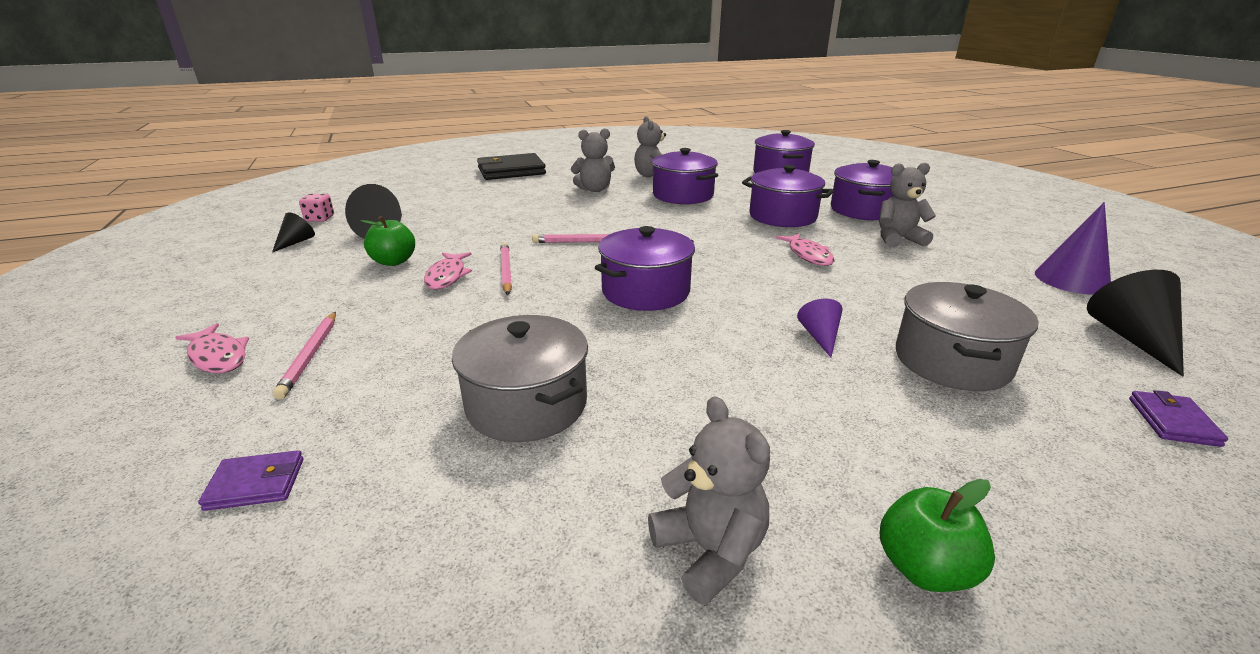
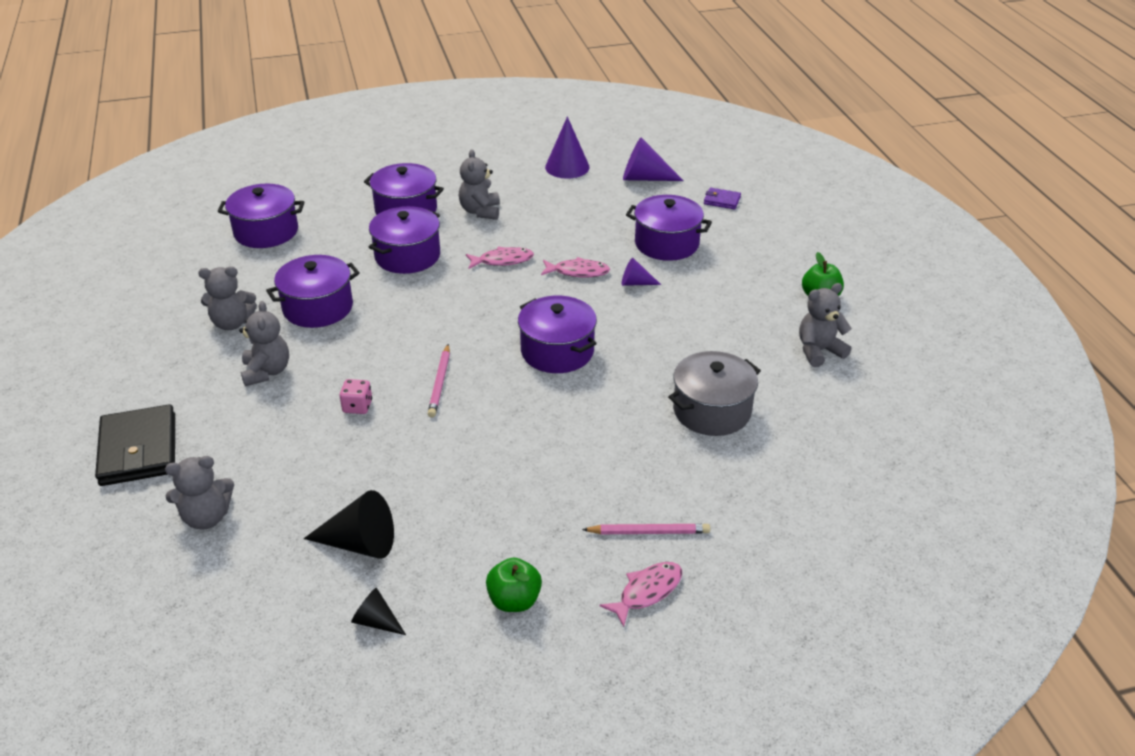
camera: 85 degrees left, 10 degrees up
purple wallet [198,450,304,511] -> none
pink dice [299,194,334,221] -> pink dice moved to [340,379,372,414]
green apple [361,216,415,266] -> green apple moved to [486,557,542,612]
pink fish [424,252,472,290] -> pink fish moved to [541,257,610,277]
pink pencil [500,242,512,295] -> none
grey pot [896,282,1038,391] -> purple pot [626,195,712,261]
black cone [1087,270,1184,376] -> purple cone [623,138,684,181]
none -> grey teddy bear [165,456,234,530]

